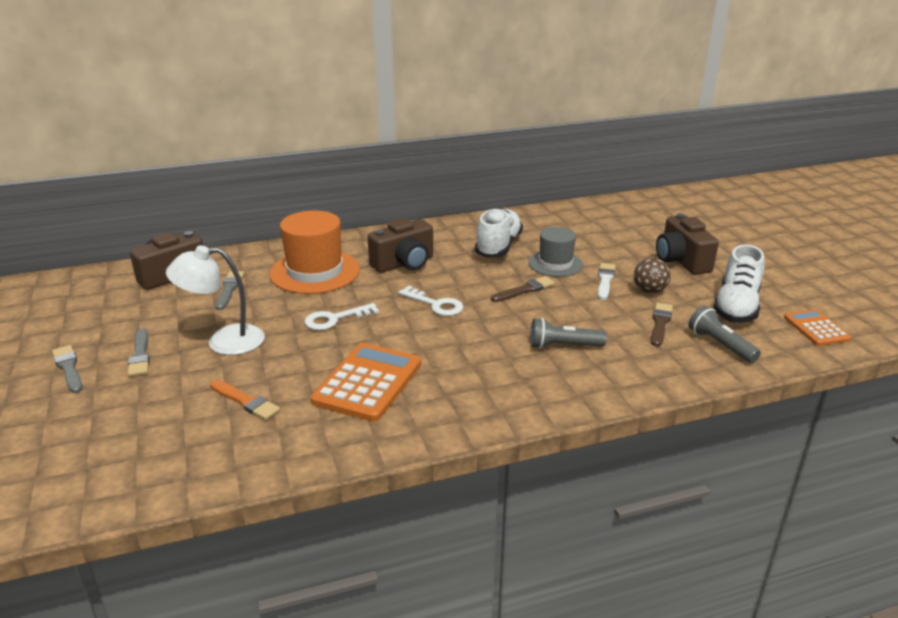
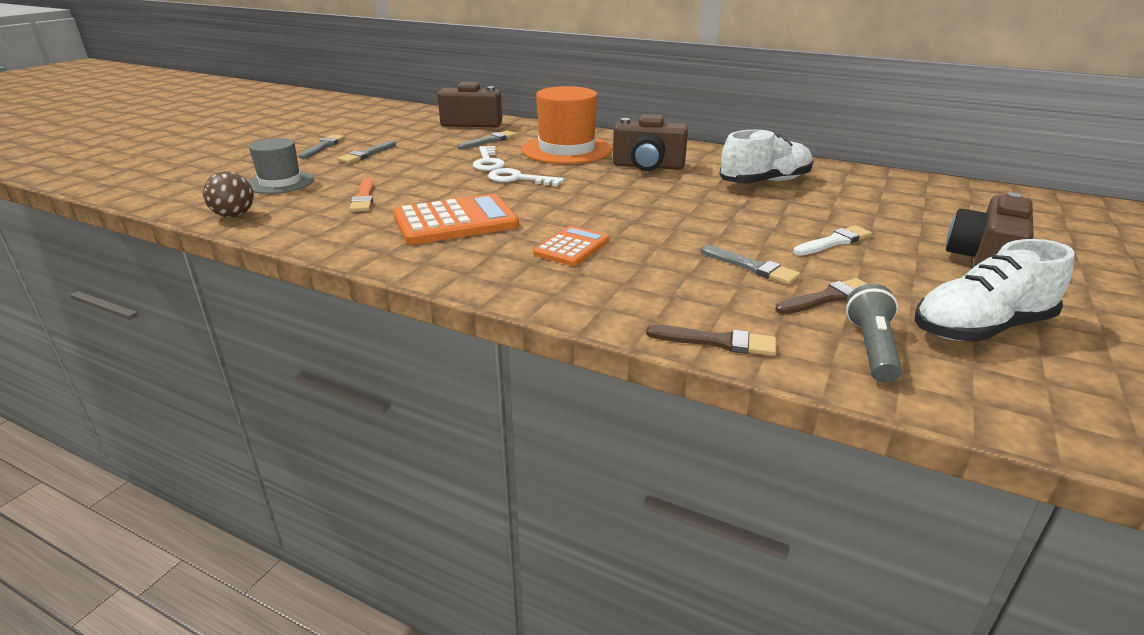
camera: 45 degrees right, 0 degrees up
white lamp [166,245,265,355] -> none
white key [398,286,463,316] -> white key moved to [472,146,505,171]
brown brush [491,276,555,302] -> brown brush moved to [646,325,777,356]
grey hat [529,227,583,277] -> grey hat moved to [248,138,314,194]
grey flashlight [530,318,607,349] -> none
brown ball [634,258,671,294] -> brown ball moved to [203,171,254,217]
orange calculator [784,309,851,346] -> orange calculator moved to [533,226,609,266]
none -> grey brush [701,245,800,285]

